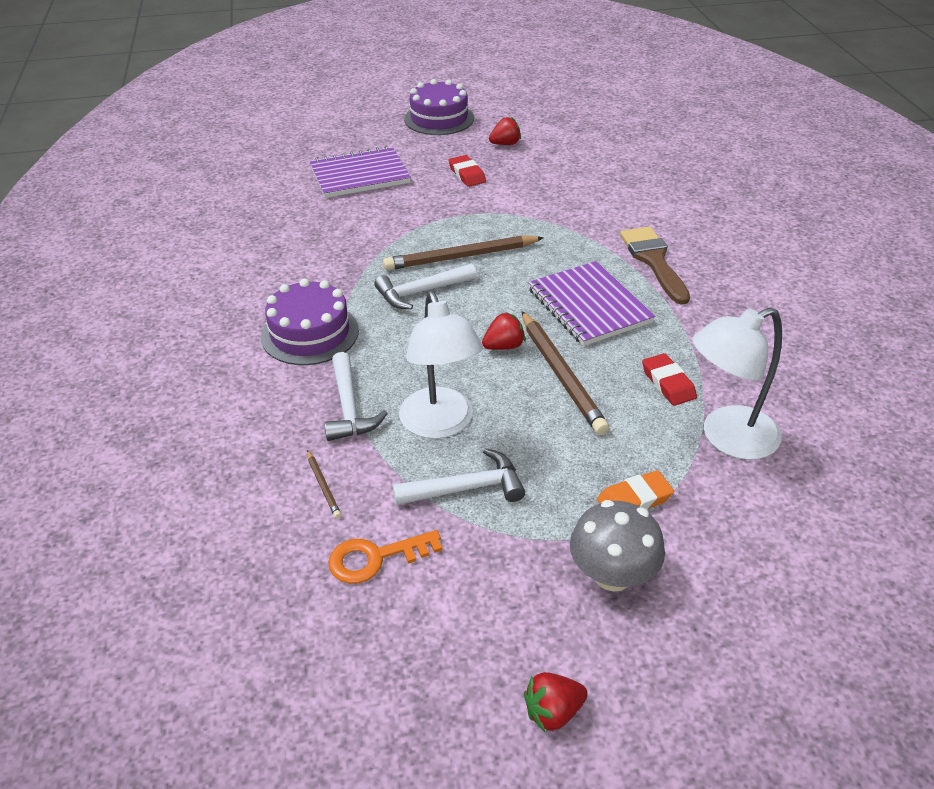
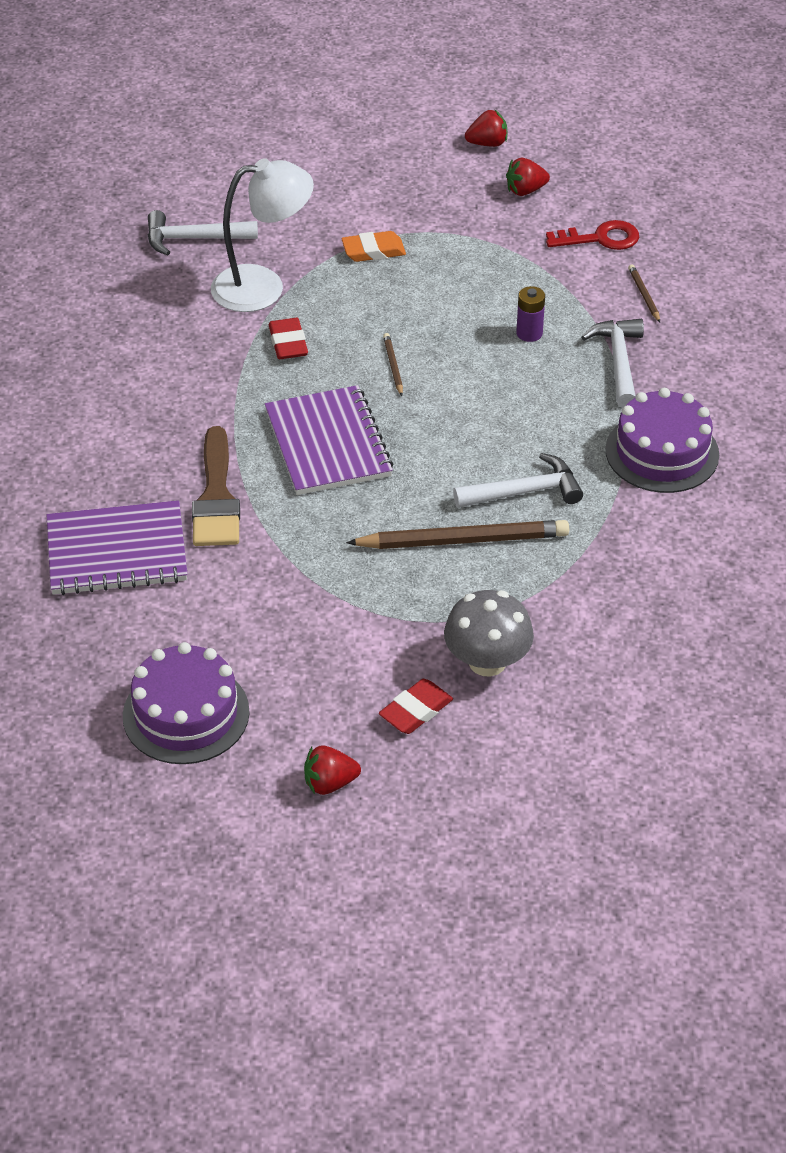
camera: 170 degrees left, 5 degrees up
purple notebook [310,146,411,198] -> purple notebook moved to [47,500,188,595]
orange key [328,530,442,584] -> red key [546,220,639,250]
white hammer [393,448,525,505] -> white hammer moved to [148,210,258,255]
white lamp [399,291,483,439] -> purple battery [516,286,545,342]
purple cake [404,79,474,135] -> purple cake moved to [123,642,250,764]
red eraser [449,155,486,187] -> red eraser turned 60 degrees clockwise [379,679,453,734]
red strawberry [482,312,525,350] -> red strawberry moved to [506,158,550,196]
brown pencil [522,311,609,435] -> brown pencil [383,333,403,396], size x0.45
grey mushroom [570,500,665,592] -> grey mushroom moved to [444,590,534,677]

